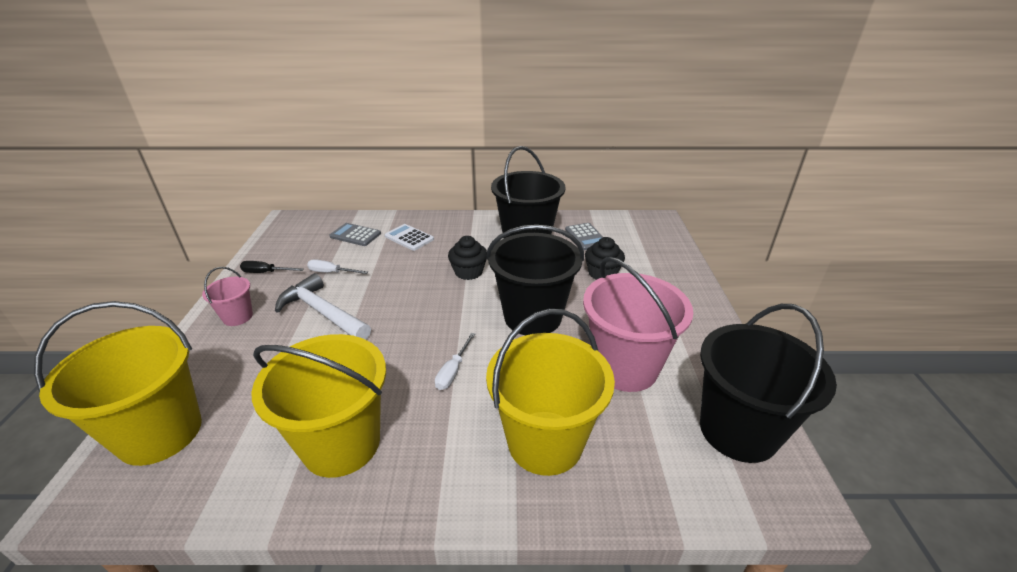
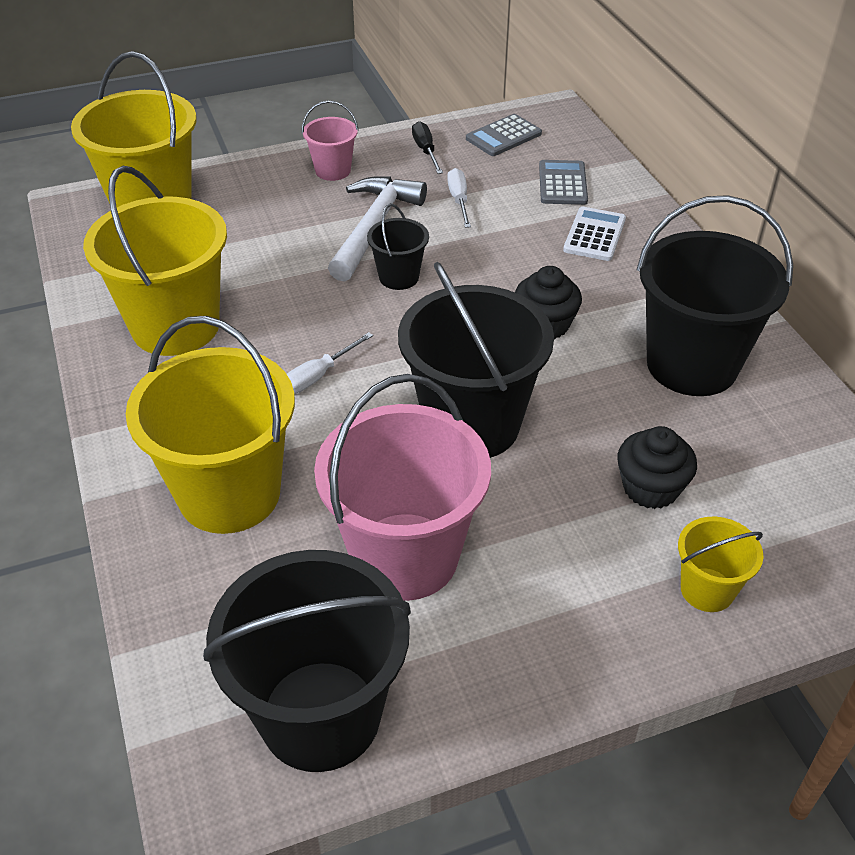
camera: 70 degrees right, 10 degrees up
white screwdriver [435,333,475,390] -> white screwdriver turned 45 degrees counterclockwise [287,332,373,394]
grey calculator [565,223,603,250] -> grey calculator moved to [466,114,542,156]
none -> black bucket [367,203,429,290]
none -> yellow bucket [678,517,763,612]

